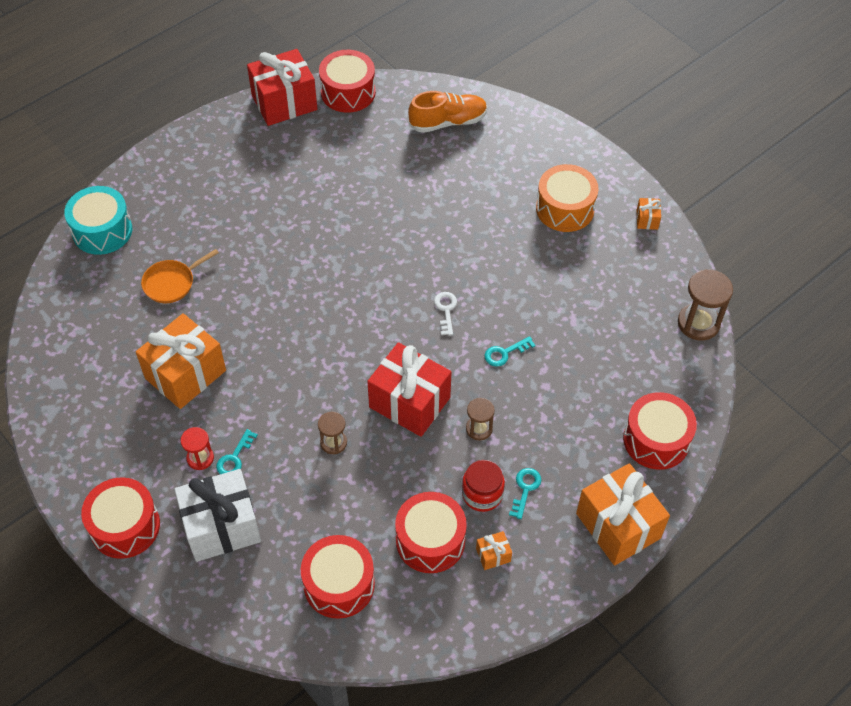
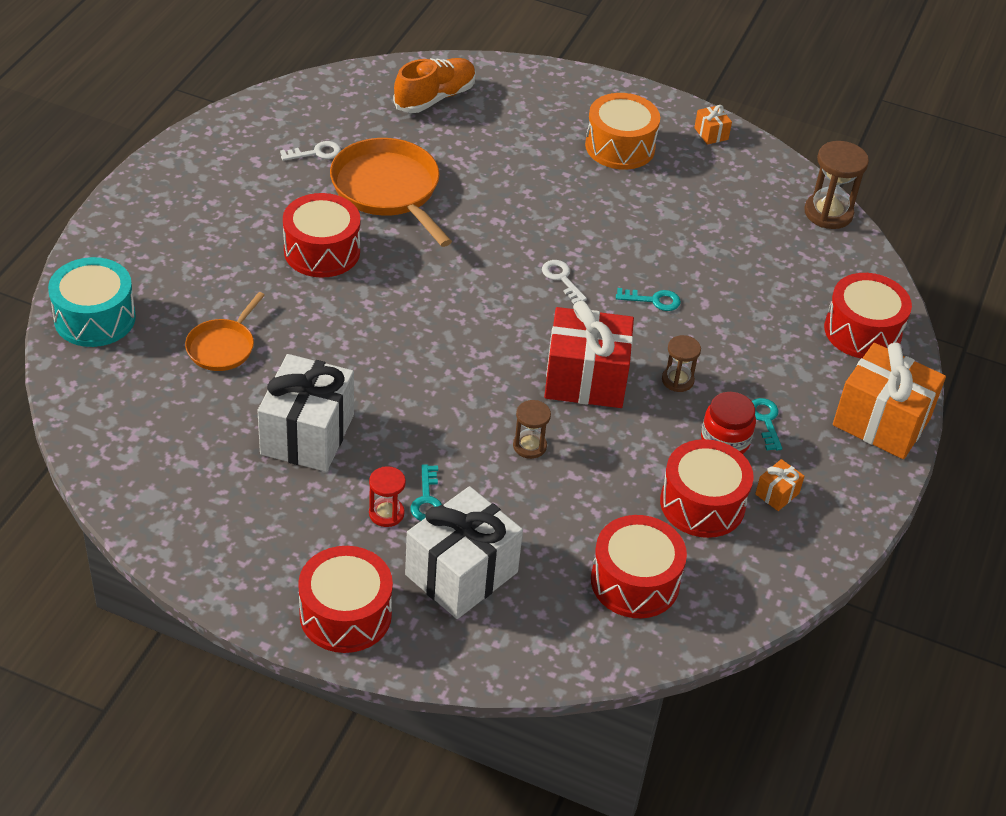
camera: 30 degrees left, 10 degrees down
orange gift [136,313,226,409] -> white gift [257,354,354,472]
red gift [247,49,317,126] -> none
red drum [319,50,376,113] -> red drum moved to [283,193,360,278]
turquoise key [485,336,535,367] -> turquoise key turned 120 degrees counterclockwise [616,288,681,311]
none -> white key [280,141,341,161]
none -> orange pan [330,138,452,247]

